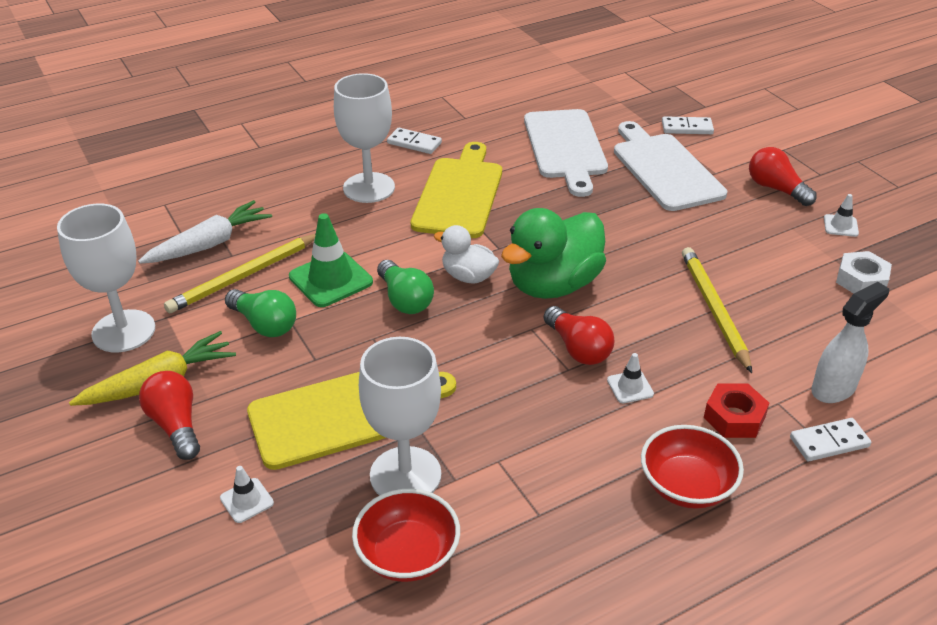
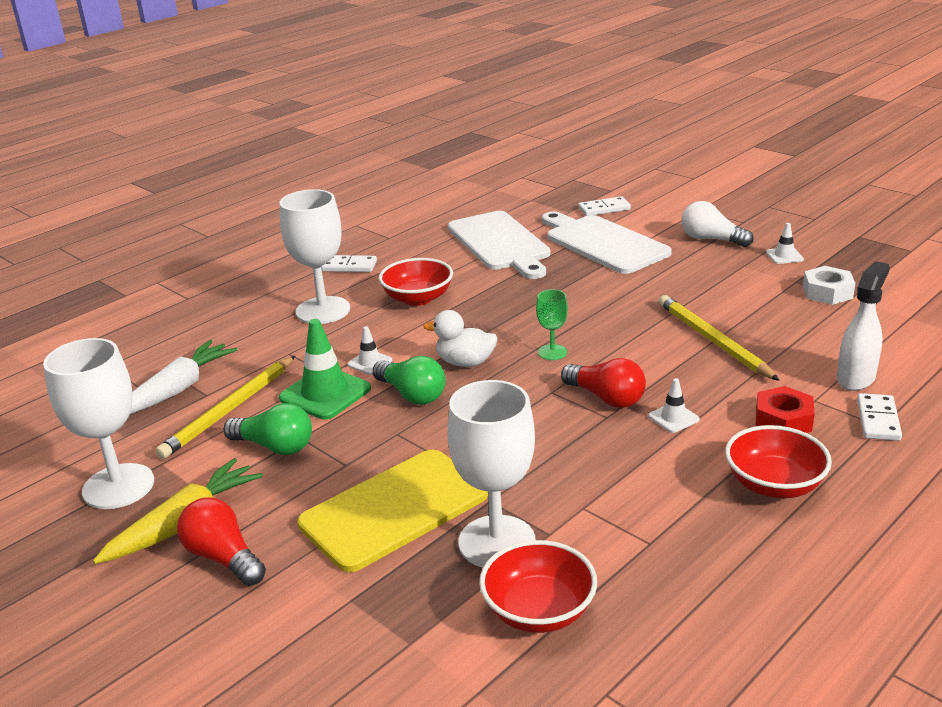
camera: 15 degrees left, 10 degrees down
white traffic cone [220,466,274,523] -> white traffic cone moved to [347,326,392,375]
yellow cutting board [411,142,502,238] -> red bowl [379,258,453,306]
green duck [501,208,606,299] -> green goblet [536,289,568,360]
red light bulb [749,147,817,206] -> white light bulb [681,201,754,247]
white domino [790,418,871,461] -> white domino turned 45 degrees counterclockwise [857,393,902,441]

